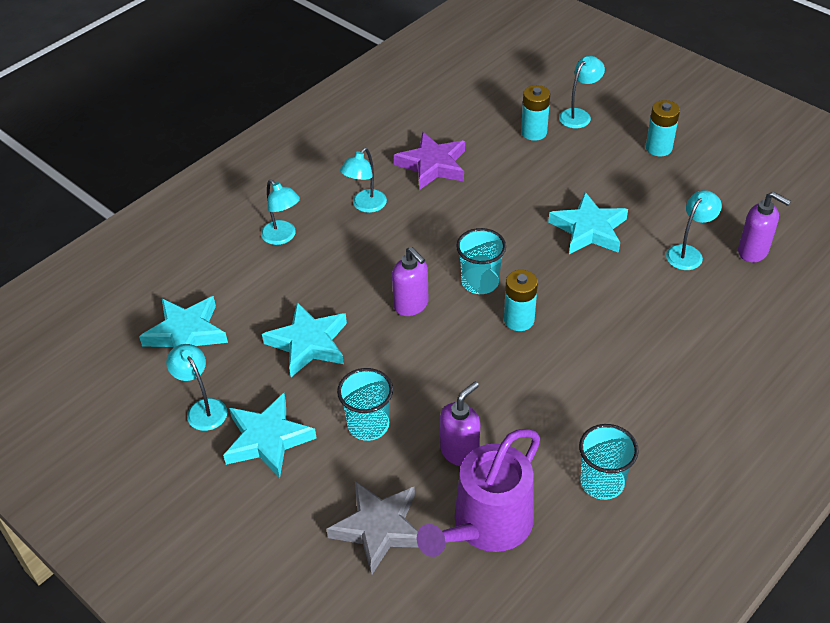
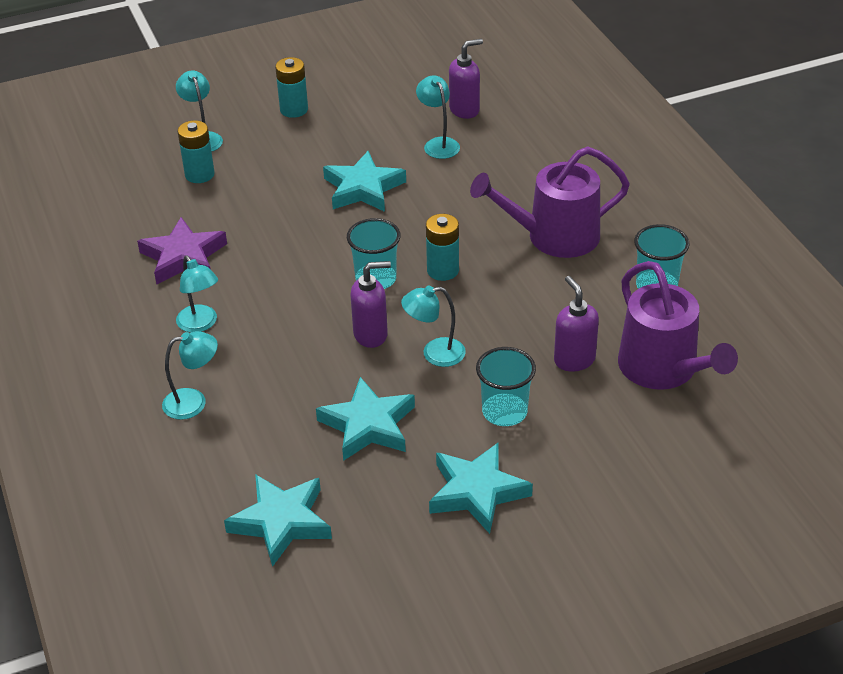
camera: 65 degrees left, 5 degrees down
turquoise lamp [166,344,227,431] -> turquoise lamp moved to [401,286,466,367]
grey star [326,481,419,575] -> none
none -> purple watering can [470,147,630,258]

